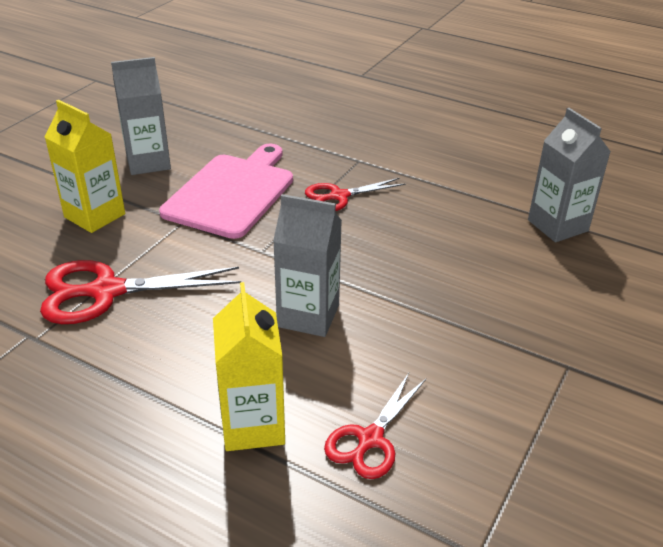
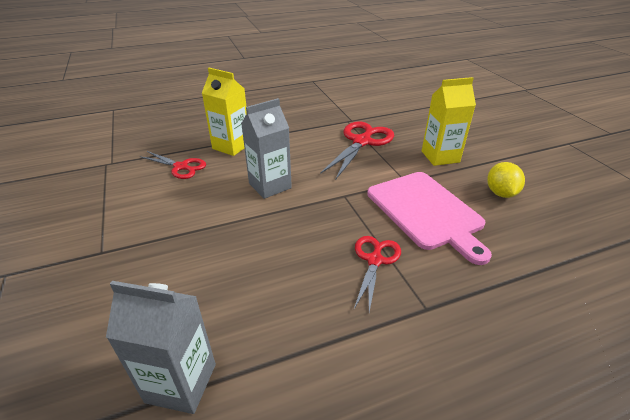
camera: 130 degrees right, 0 degrees up
grey carton [111,57,171,175] -> yellow lemon [487,162,525,198]
red scissors [324,373,426,479] -> red scissors turned 135 degrees clockwise [140,151,206,179]

